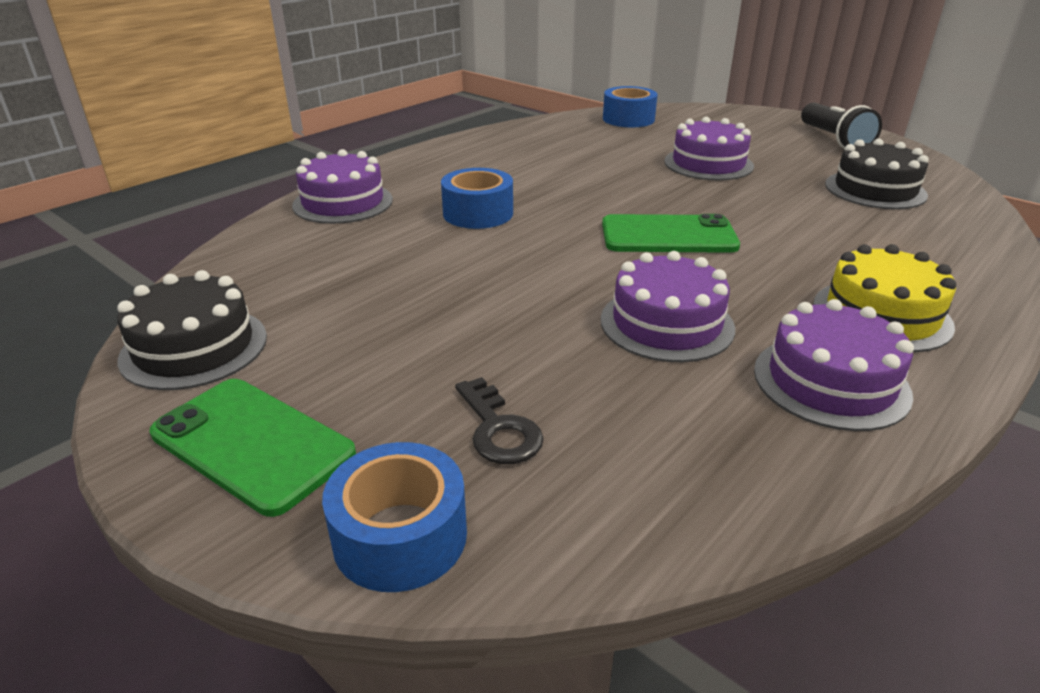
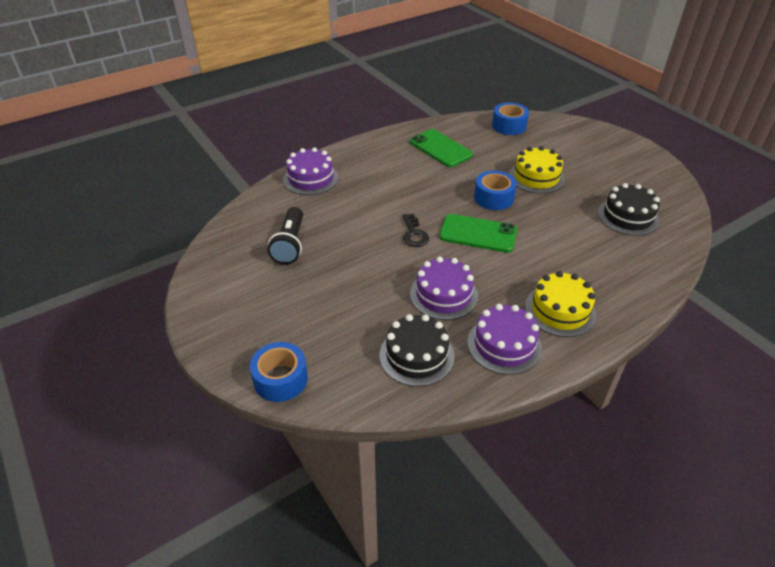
camera: 15 degrees right, 10 degrees up
black cake [117,270,267,390] -> black cake moved to [379,314,454,387]
green phone [150,379,356,517] -> green phone moved to [410,129,473,167]
blue tape [441,168,513,229] -> blue tape moved to [474,171,517,210]
black key [455,377,544,464] -> black key moved to [402,213,429,247]
purple cake [664,117,754,180] -> yellow cake [509,146,565,194]
black flashlight [801,103,882,149] -> black flashlight moved to [268,207,303,265]

